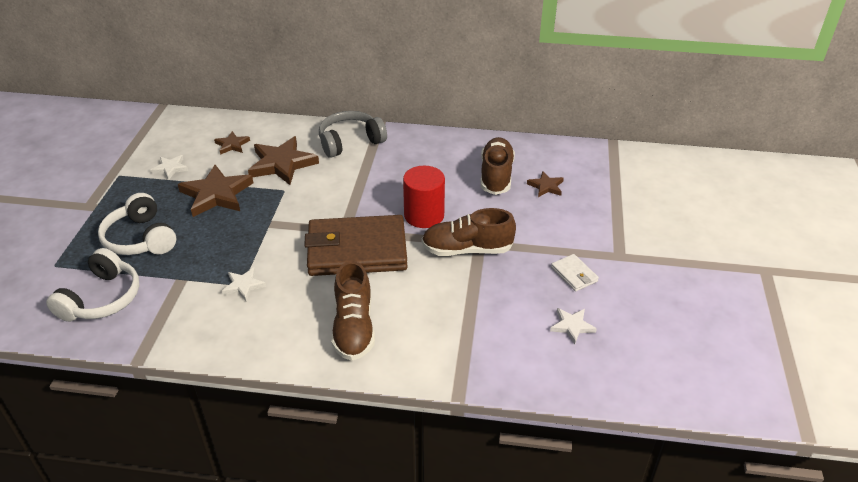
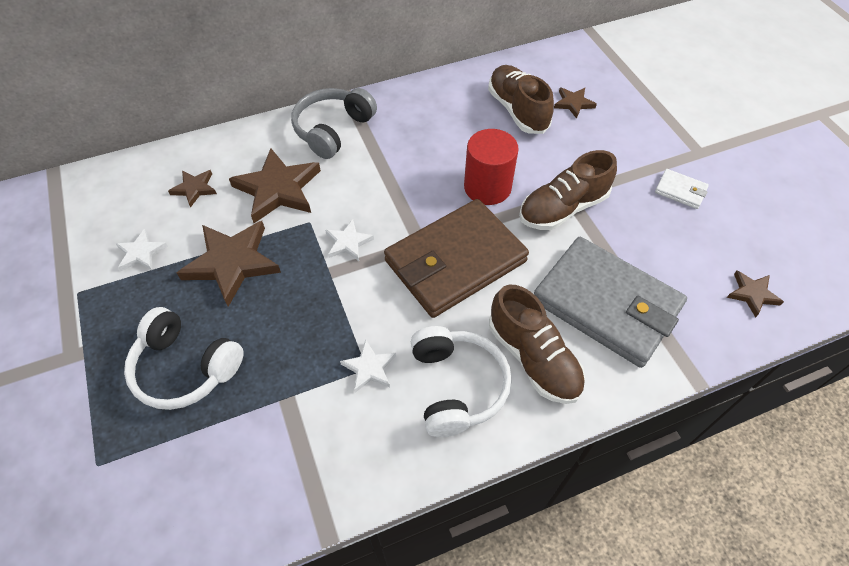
camera: 30 degrees left, 15 degrees up
white headphones [46,248,139,322] -> white headphones moved to [411,326,512,437]
white star [550,308,597,344] -> white star moved to [325,219,374,261]
none -> grey wallet [534,237,687,368]
none -> brown star [727,271,784,318]

